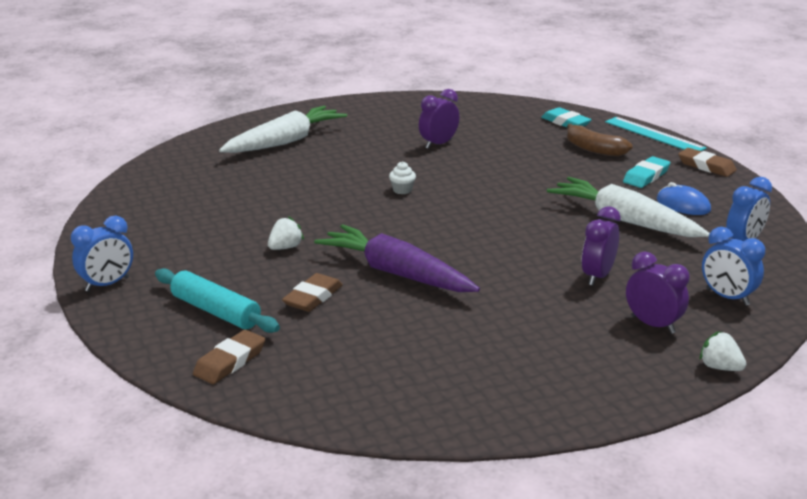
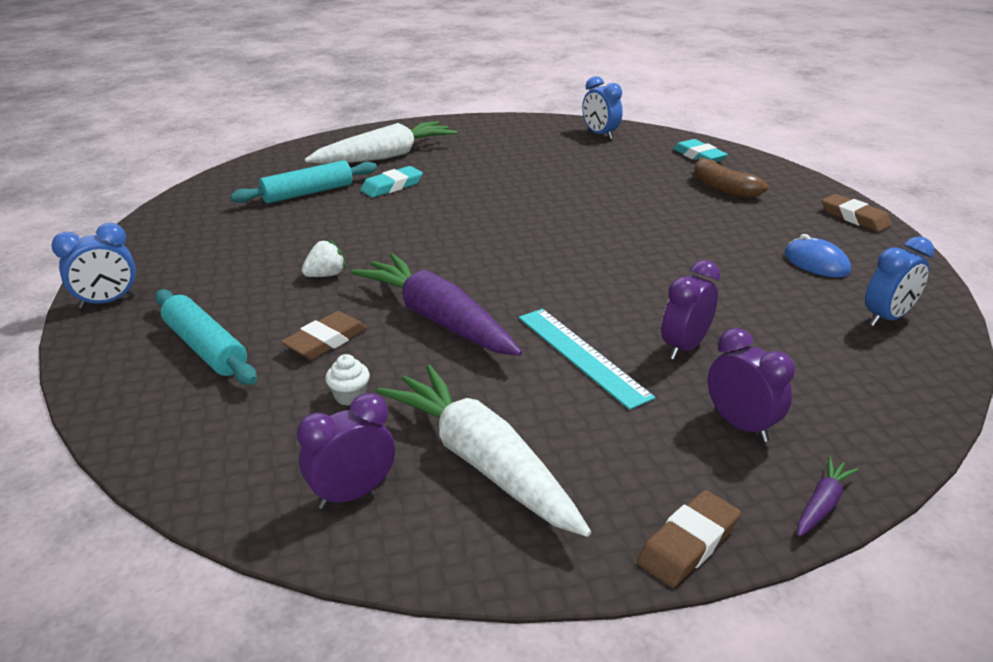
camera: 10 degrees right, 5 degrees up
brown eraser [193,330,265,384] -> brown eraser moved to [637,490,741,587]
white cupcake [389,161,416,194] -> white cupcake moved to [326,354,370,406]
purple clock [419,89,459,149] -> purple clock moved to [297,393,395,509]
white carrot [547,177,710,237] -> white carrot moved to [376,365,591,537]
turquoise ruler [605,117,707,151] -> turquoise ruler moved to [519,309,655,410]
turquoise eraser [623,156,670,188] -> turquoise eraser moved to [360,166,423,198]
white strawberry [700,331,746,371] -> purple carrot [797,456,859,537]
blue clock [702,227,765,306] -> blue clock moved to [582,76,623,140]
none -> turquoise rolling pin [230,160,377,203]

